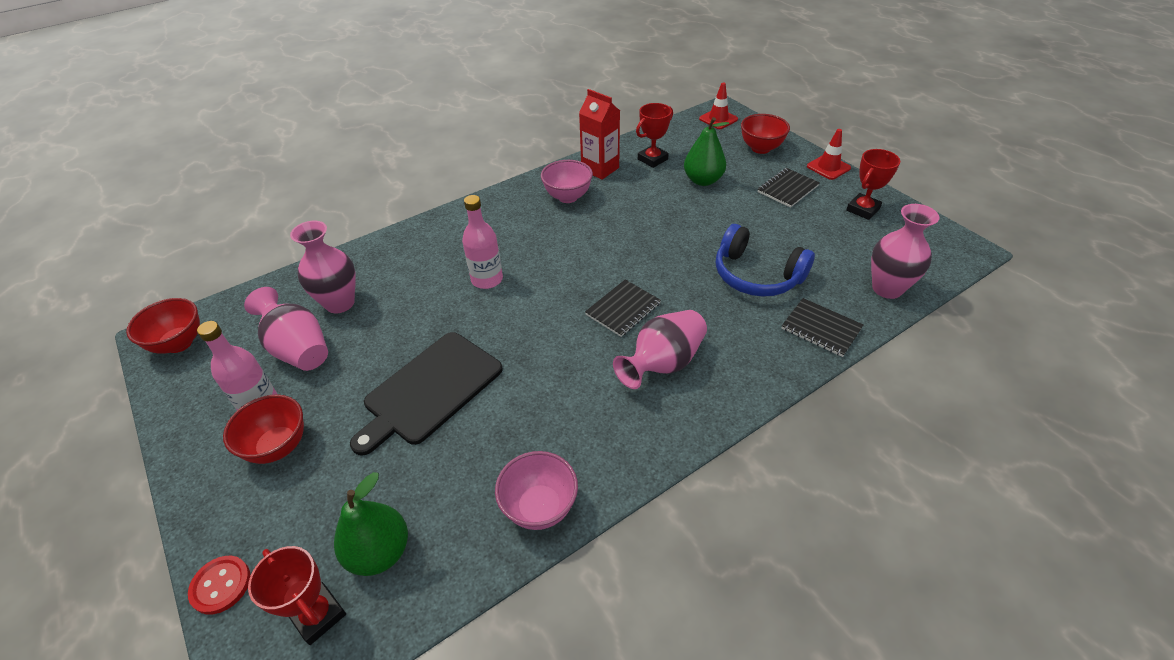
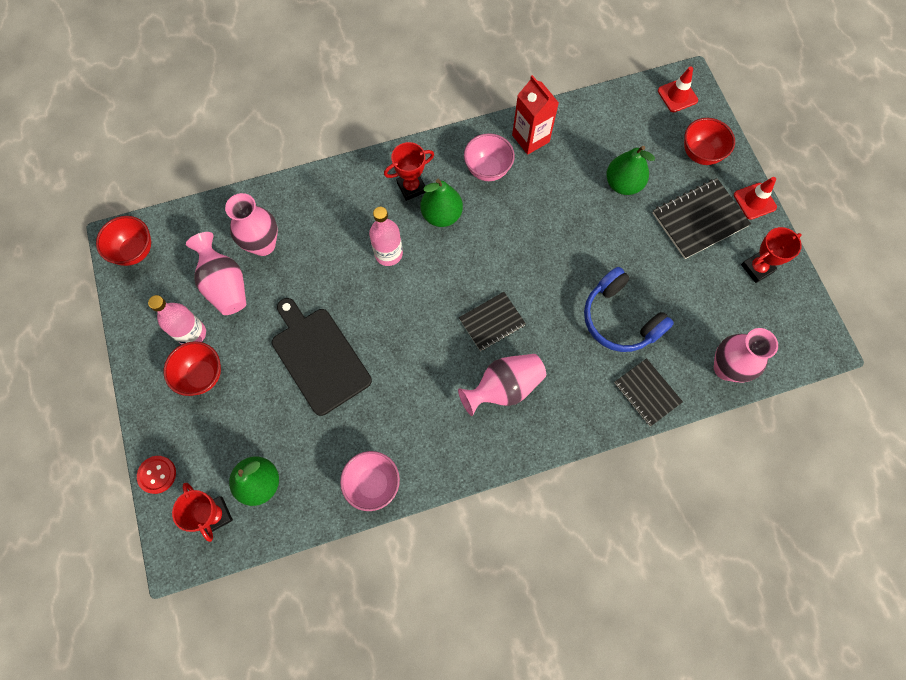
camera: 15 degrees right, 25 degrees up
black cutting board [350,332,503,456] -> black cutting board turned 90 degrees clockwise [272,298,372,416]
red trophy [636,103,673,168] -> red trophy moved to [384,142,434,201]
black notebook [758,168,820,208] -> black notebook [653,178,751,259], size x1.52
none -> green pear [421,179,463,227]

